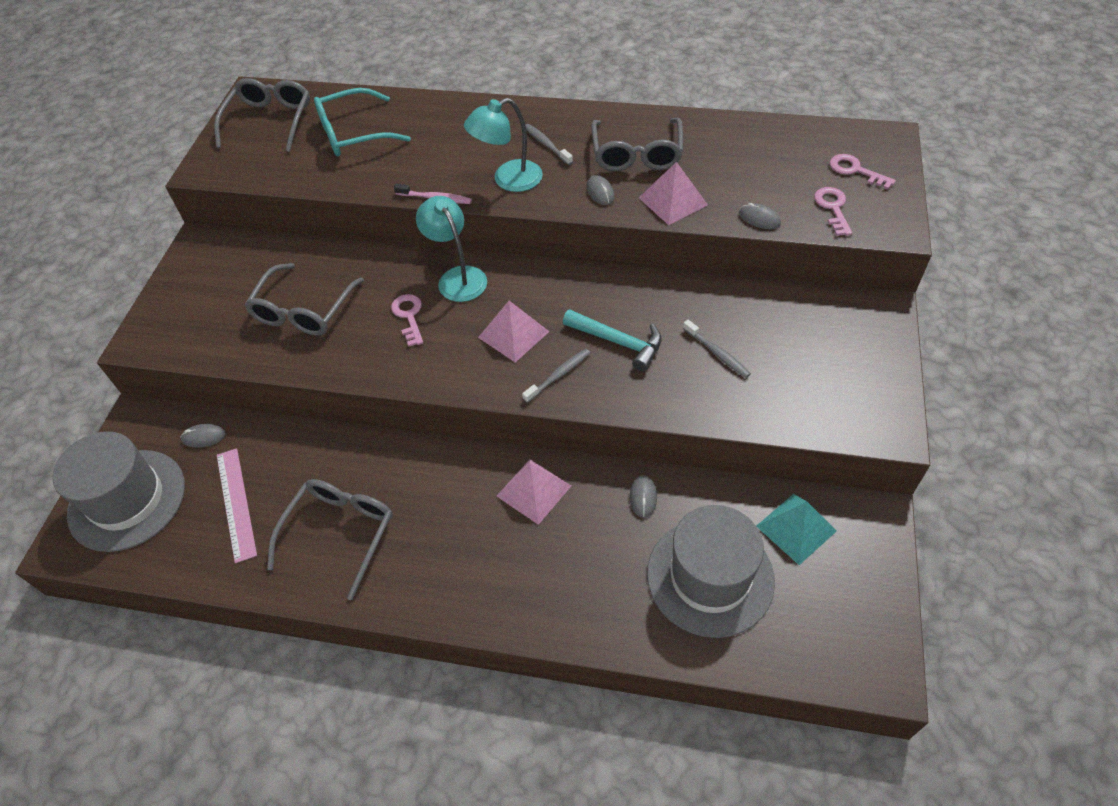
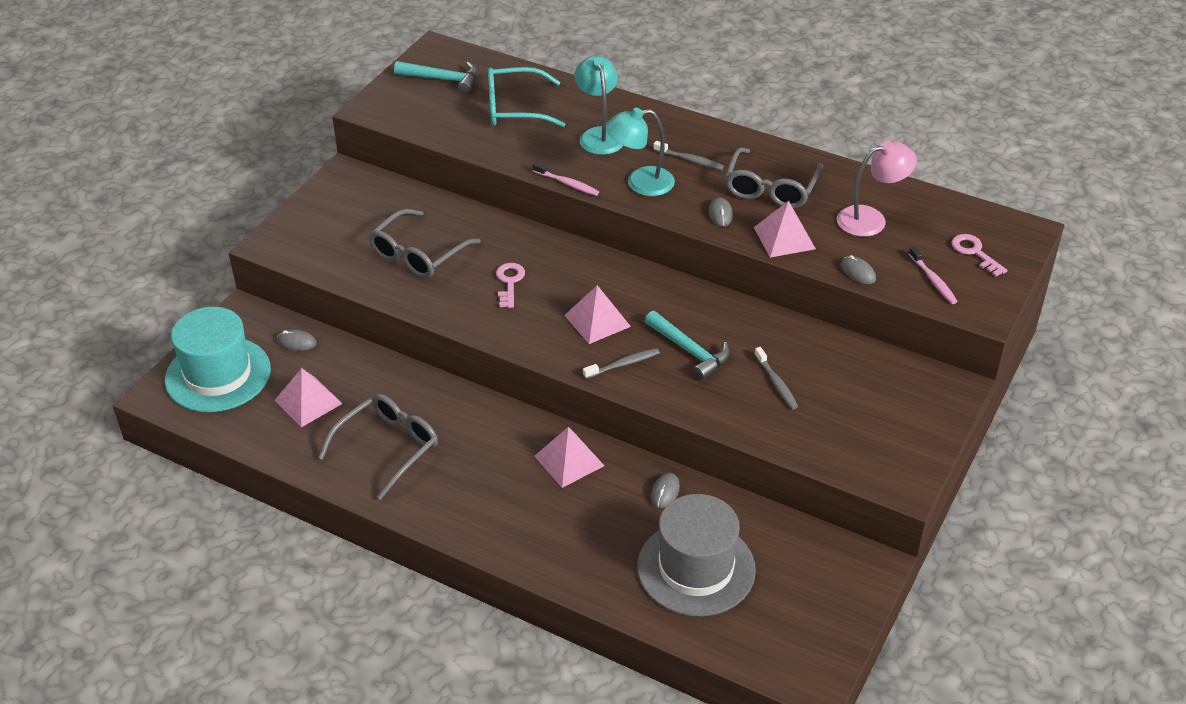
camera: 15 degrees right, 10 degrees down
grey hat [52,431,185,552] -> turquoise hat [165,307,271,412]
grey glasses [214,78,310,152] -> turquoise hammer [394,61,478,94]
pink ruler [217,448,257,563] -> pink pyramid [274,368,342,427]
turquoise lamp [416,196,487,302] -> turquoise lamp moved to [574,55,623,155]
grey toothbrush [525,124,573,165] -> grey toothbrush turned 135 degrees clockwise [654,141,724,170]
turquoise pyramid [756,494,837,565] -> none
pink key [814,187,852,236] -> pink toothbrush [909,246,958,304]
none -> pink lamp [837,141,917,237]

